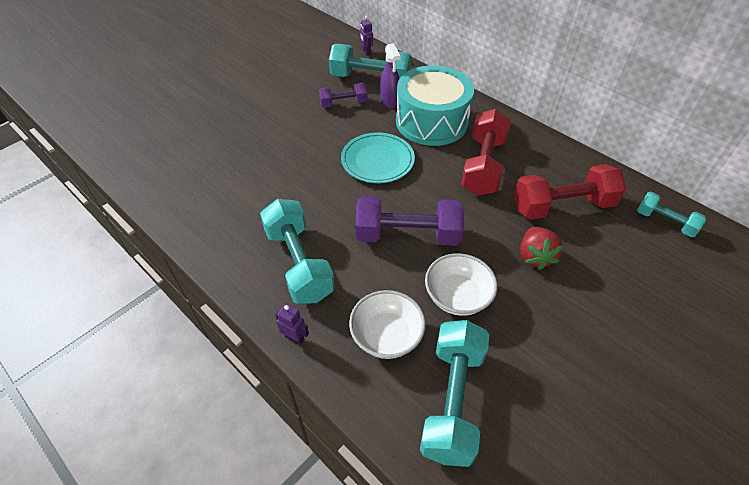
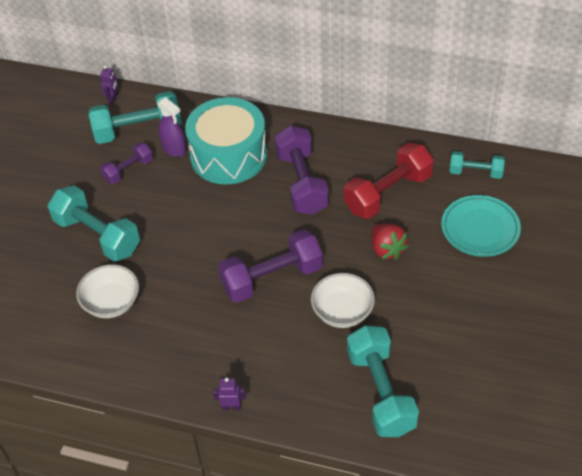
camera: 25 degrees left, 0 degrees up
turquoise dumbbell [260,199,335,304] -> turquoise dumbbell moved to [48,185,140,261]
turquoise plate [341,132,415,183] -> turquoise plate moved to [441,195,521,257]
white bowl [349,290,426,359] -> white bowl moved to [76,264,139,318]
purple robot [360,16,373,55] -> purple robot turned 120 degrees counterclockwise [100,66,118,104]
red dumbbell [461,109,511,196] -> purple dumbbell [275,125,329,215]

